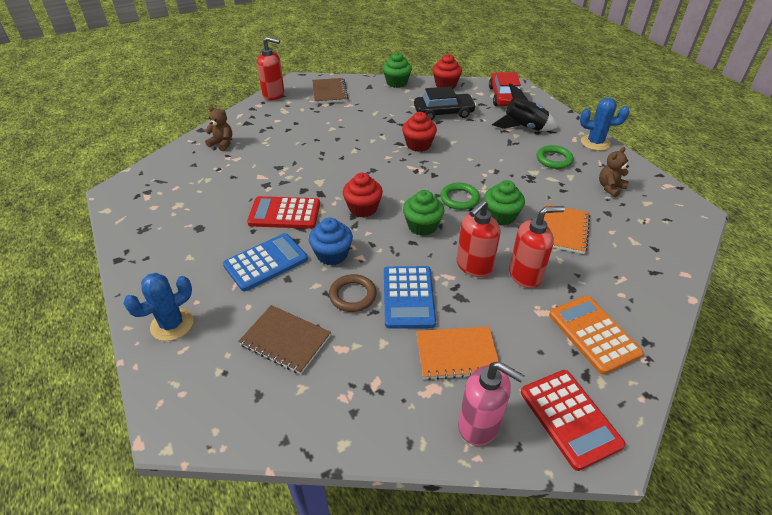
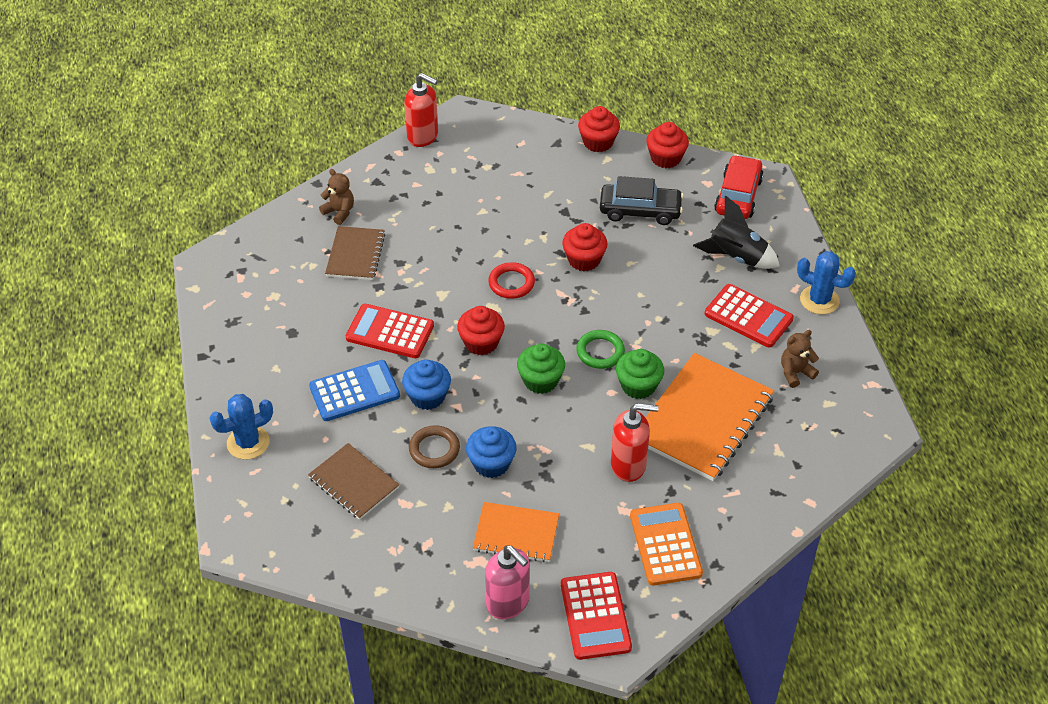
camera: 15 degrees right, 5 degrees up
brown notebook [312,78,348,104] -> brown notebook moved to [325,226,385,280]
green cupcake [383,52,412,88] -> red cupcake [578,106,620,152]
blue calculator [384,266,436,329] -> blue cupcake [466,426,517,478]
red soap dispenser [457,200,500,277] -> none
green ring [537,145,574,169] -> red calculator [705,284,794,348]
orange notebook [544,204,590,254] -> orange notebook [645,353,774,481], size x1.75
none -> red ring [488,262,535,299]

